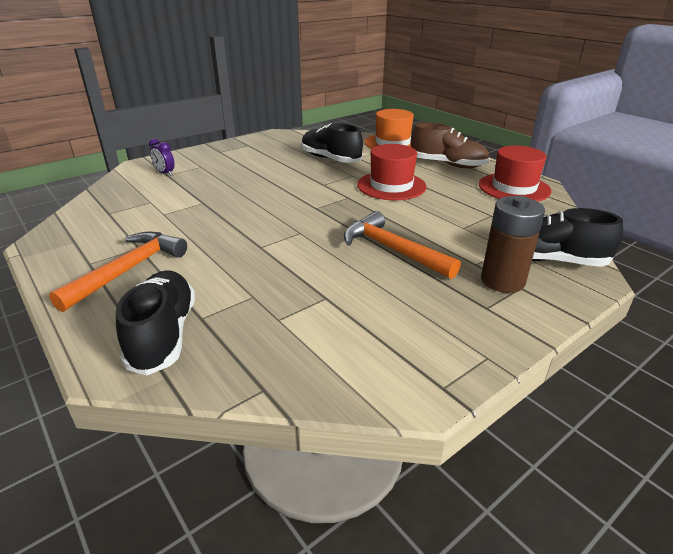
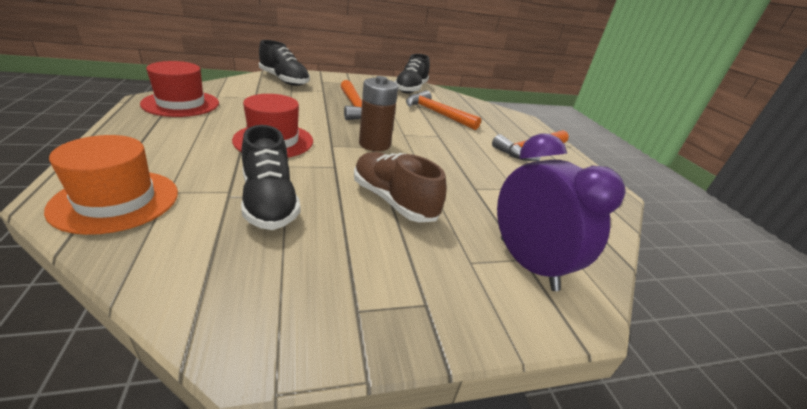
camera: 160 degrees left, 0 degrees up
black shoe [116,270,195,375] -> black shoe moved to [395,54,430,93]
purple clock [149,138,175,176] -> purple clock [497,133,626,291], size x2.29
brown shoe [411,122,490,168] -> brown shoe moved to [354,152,447,222]
brown battery [481,196,545,293] -> brown battery moved to [359,76,398,151]
none -> orange hammer [406,90,481,130]

